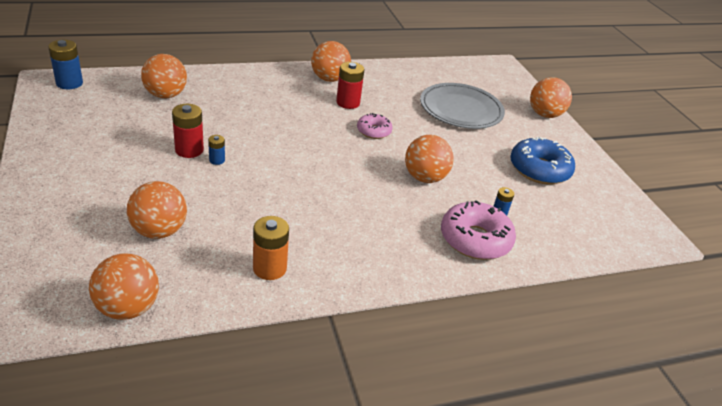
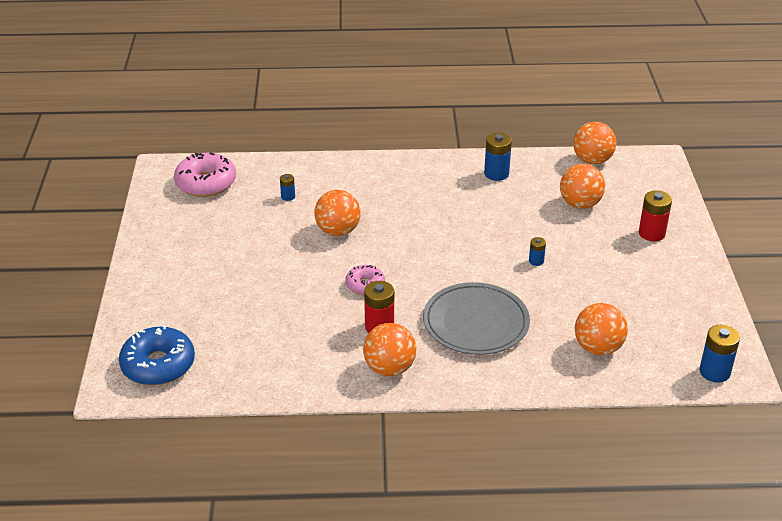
camera: 160 degrees left, 0 degrees up
red battery [172,104,204,158] -> red battery moved to [639,190,672,242]
orange battery [253,216,289,280] -> blue battery [484,133,512,181]
grey plate [420,83,505,129] -> grey plate moved to [423,282,530,355]
pink donut [441,200,516,260] -> pink donut moved to [174,152,236,197]
blue donut [510,137,575,184] -> blue donut moved to [119,325,195,386]
orange ball [530,77,572,118] -> none

